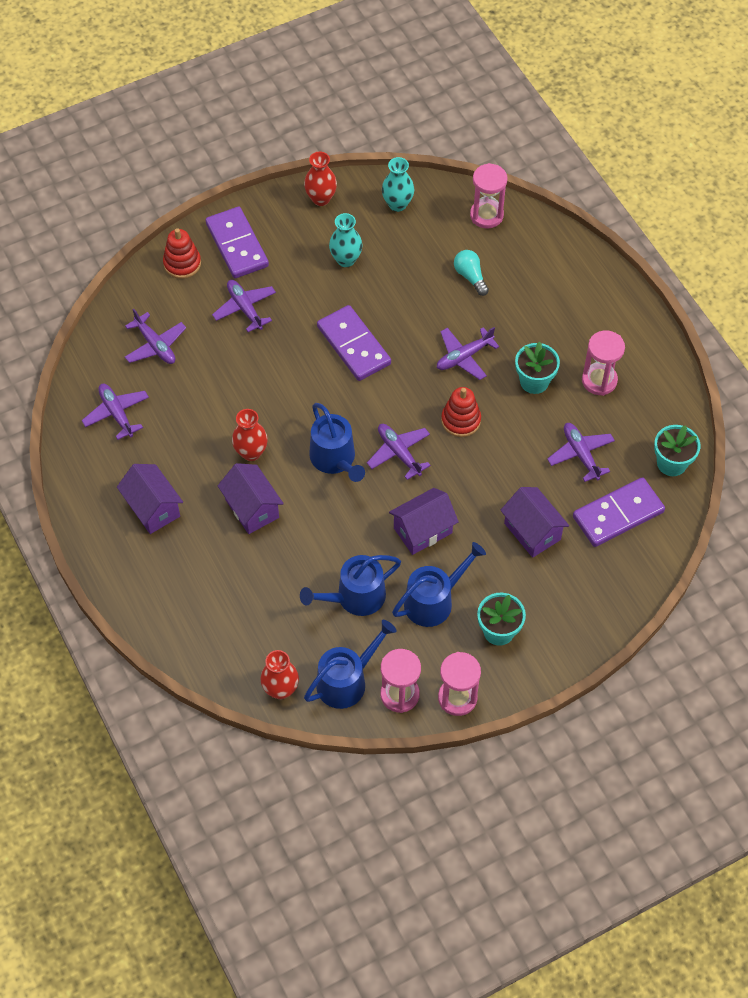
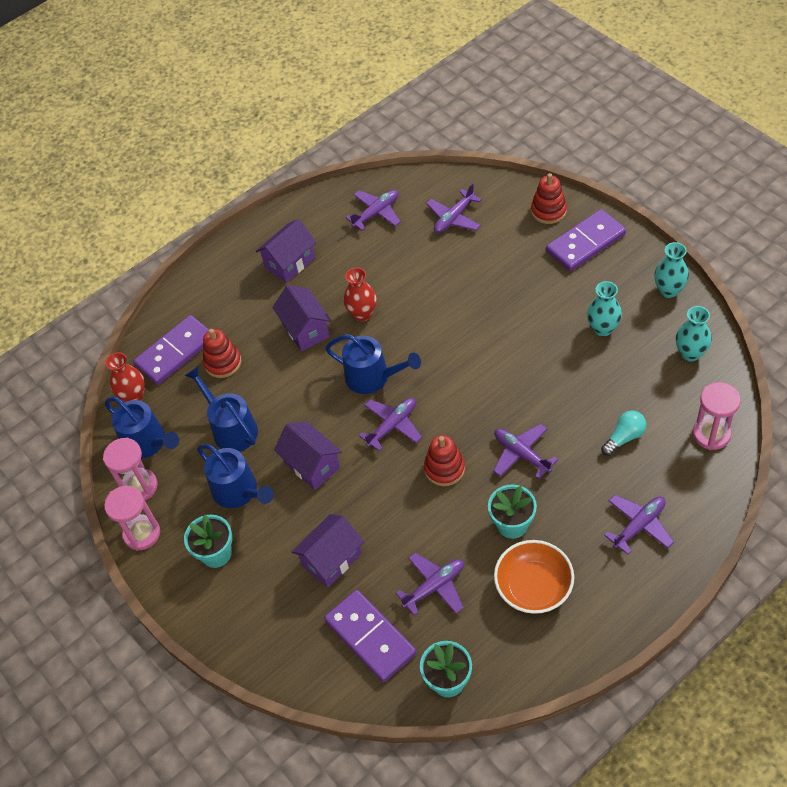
camera: 85 degrees right, 5 degrees down
purple plane [212,280,276,332] -> purple plane moved to [604,495,674,555]
purple house [218,463,284,534] -> purple house turned 75 degrees counterclockwise [272,285,331,352]
red vase [304,152,337,206] -> turquoise vase [654,242,689,298]
blue watering can [309,403,365,482] -> blue watering can turned 120 degrees counterclockwise [325,334,421,394]
purple domino [317,305,391,381] -> purple domino moved to [133,315,209,385]
pink hourglass [582,330,625,396] -> orange bowl [494,540,574,614]
none -> red stacking toy [203,329,242,378]

